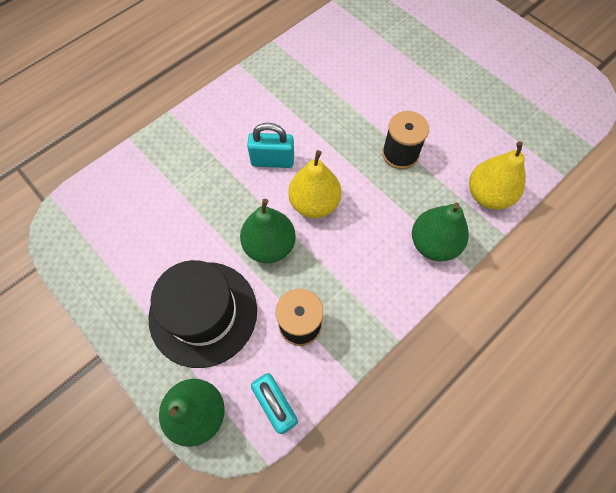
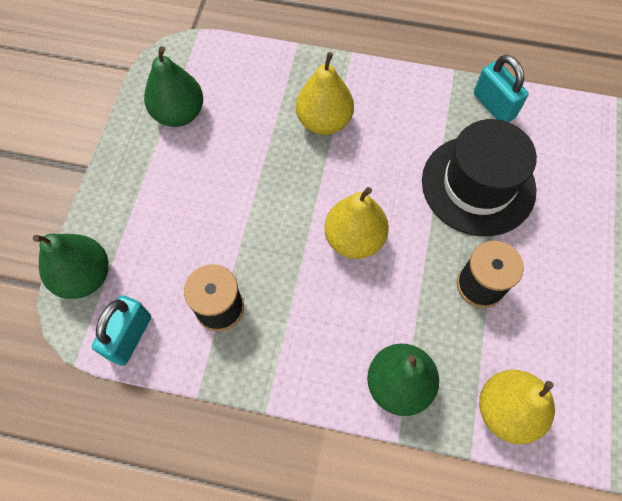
camera: 55 degrees right, 0 degrees up
black hat [148,260,257,368] -> black hat moved to [422,119,537,236]
green pear [240,199,296,263] -> green pear moved to [144,46,203,127]
turquoise padlock [247,123,294,168] -> turquoise padlock moved to [474,55,528,122]
none -> yellow pear [296,52,354,135]

